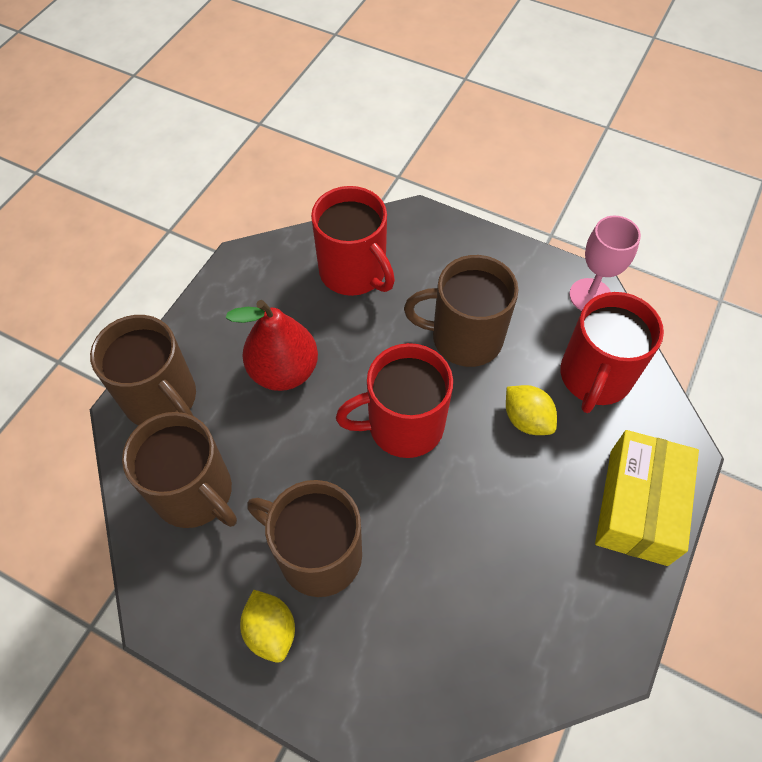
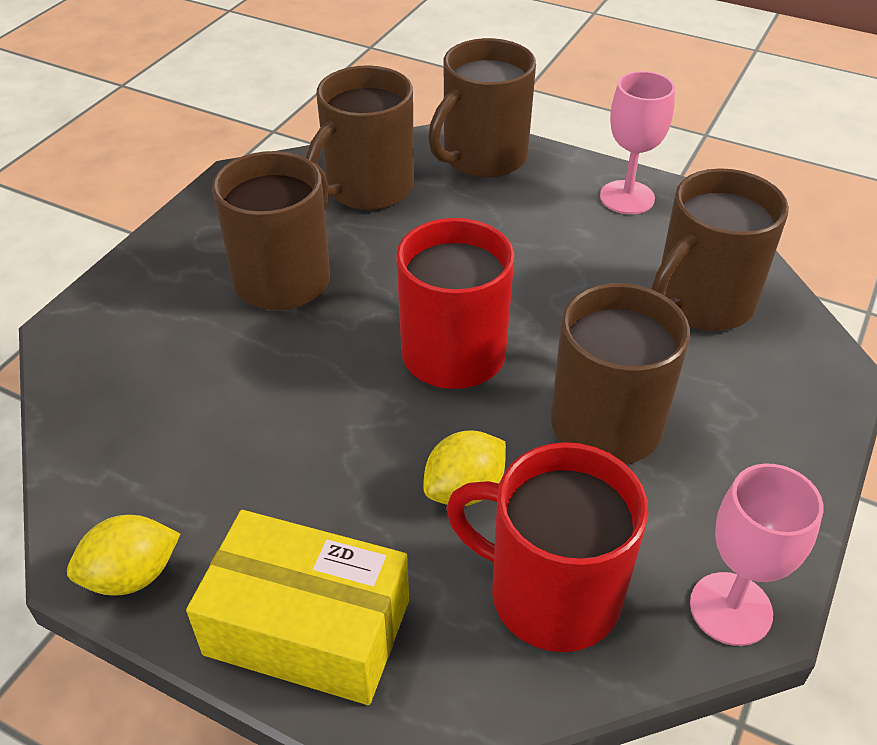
camera: 90 degrees right, 15 degrees down
red pear [226,300,318,391] -> none
yellow lemon [240,590,295,663] -> yellow lemon moved to [67,515,180,596]
red mug [311,186,395,296] -> brown mug [651,168,789,331]
none -> pink goblet [600,71,675,214]

